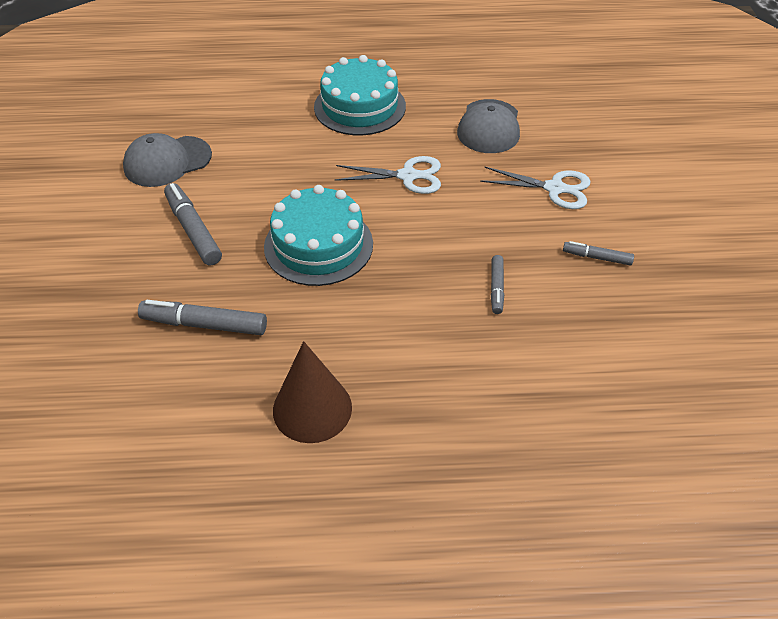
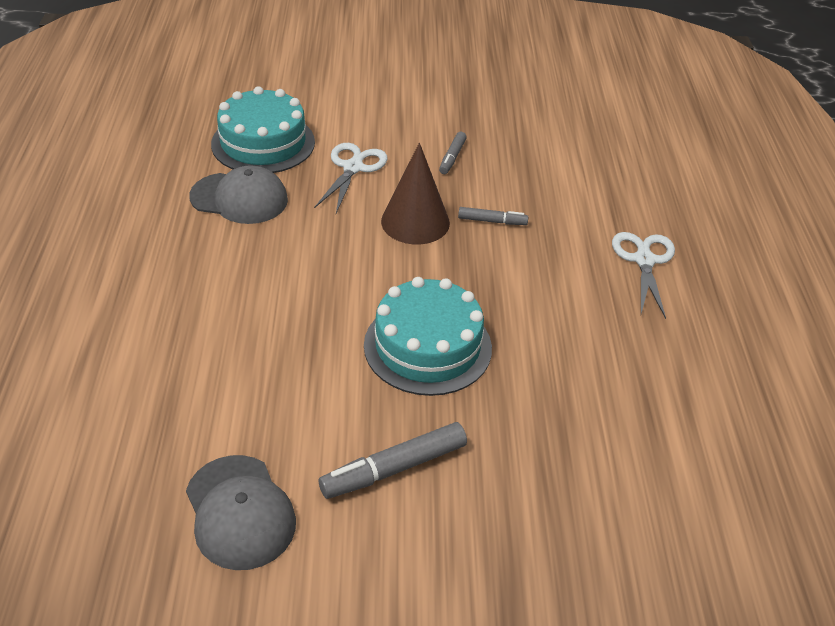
camera: 90 degrees left, 5 degrees down
grey marker [138,300,267,335] -> none
brown cone [273,341,352,443] -> brown cone moved to [381,143,450,244]
turquoise cake [314,55,406,135] -> turquoise cake moved to [211,86,315,173]
white scissors [335,156,441,194] -> white scissors moved to [612,232,675,319]

